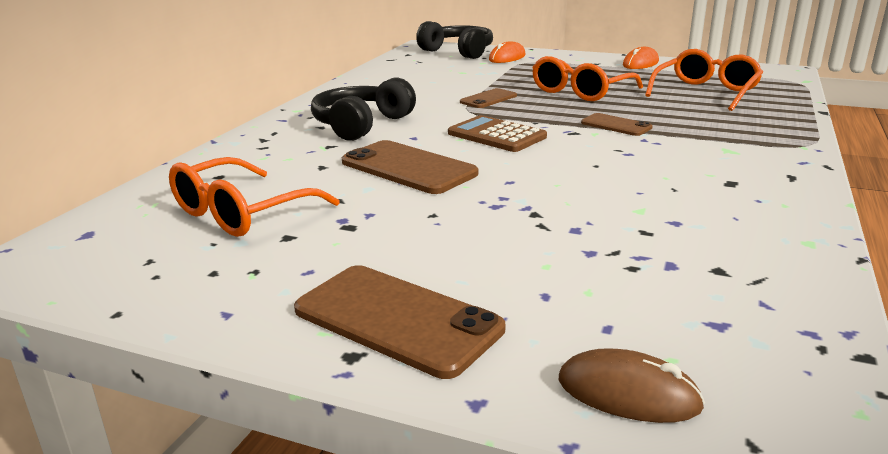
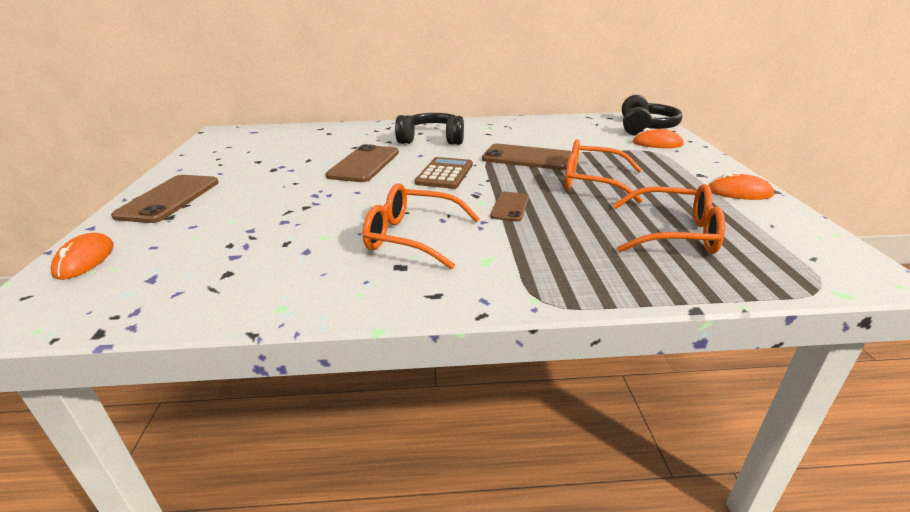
camera: 65 degrees right, 5 degrees up
orange glasses [169,157,340,237] -> orange glasses moved to [363,183,480,269]
brown phone [460,88,517,108] -> brown phone [482,144,572,170], size x1.79
brown mouse [559,348,705,423] -> orange mouse [51,233,114,280]

